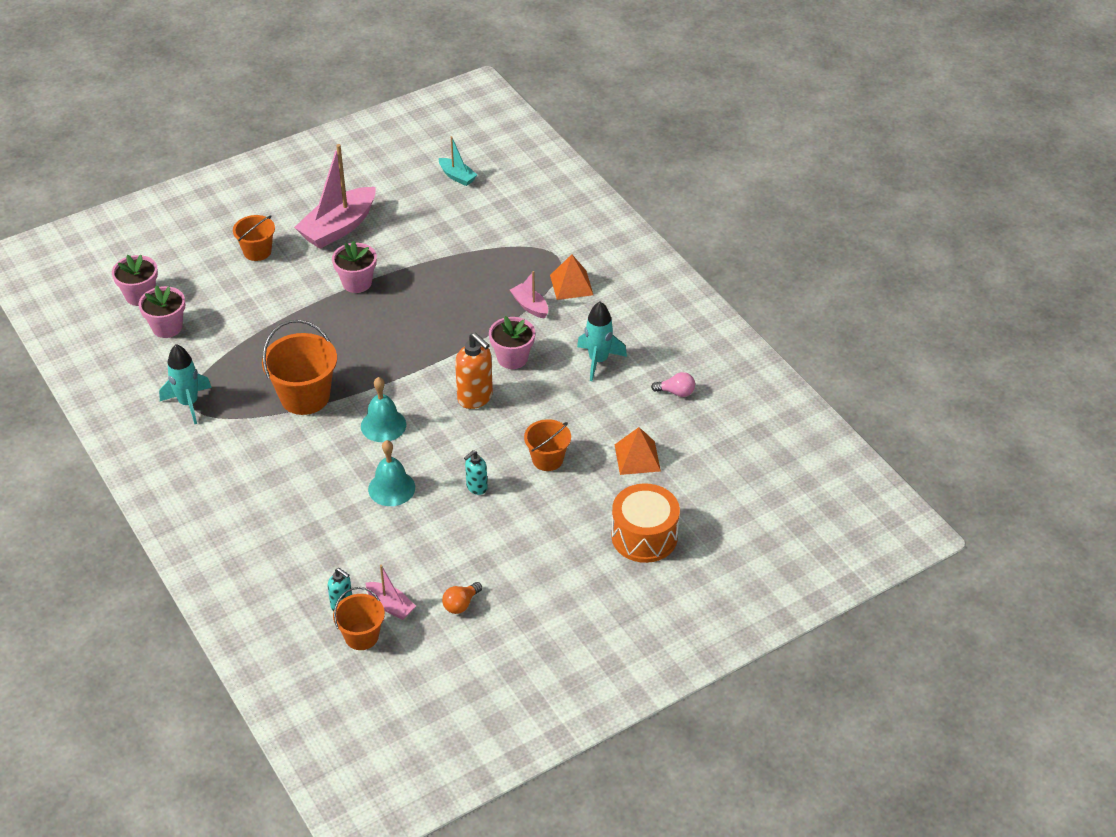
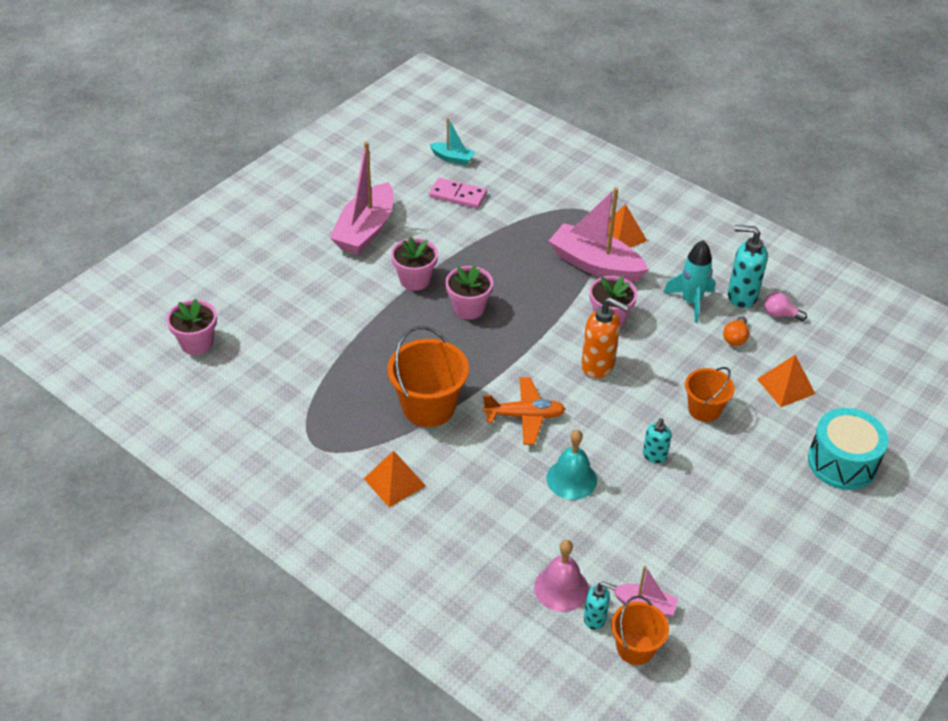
camera: 20 degrees left, 0 degrees up
pink flower pot [139,286,185,338] -> pink flower pot moved to [445,265,493,320]
turquoise rocket [159,344,212,424] -> none
orange bucket [233,215,275,261] -> none
turquoise bell [361,377,406,442] -> orange plane [483,377,565,445]
orange light bulb [442,582,482,614] -> orange light bulb moved to [723,316,749,346]
pink boat [510,271,548,319] -> pink boat [549,187,649,282], size x2.00
orange drum [611,483,680,563] -> turquoise drum [808,408,889,490]
pink light bulb [651,372,695,397] -> pink light bulb turned 150 degrees counterclockwise [764,292,807,321]
none -> orange pyramid [364,451,426,508]
none -> pink domino [429,178,487,209]
none -> pink bell [534,540,589,612]
none -> turquoise soap dispenser [728,225,768,308]

